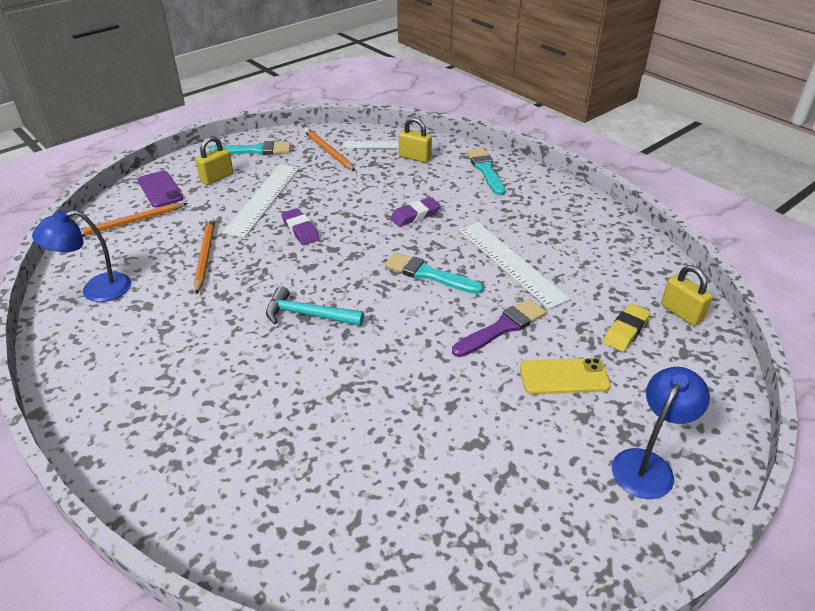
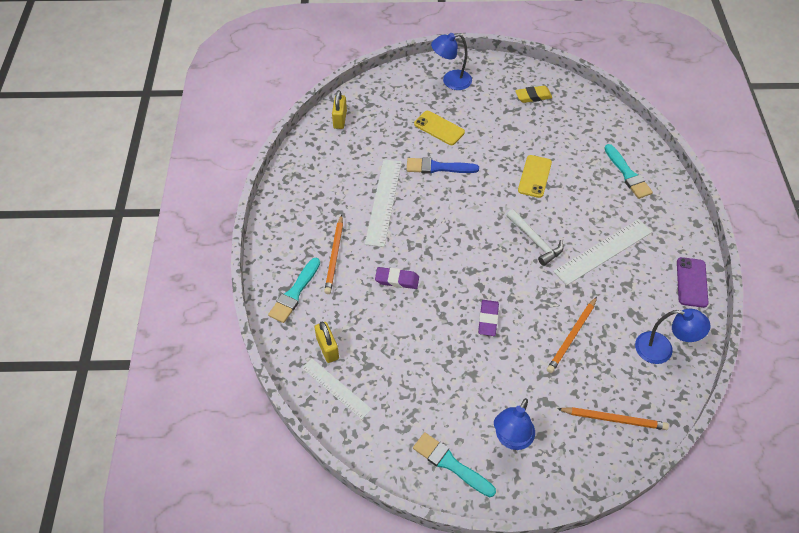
camera: 140 degrees left, 15 degrees up
purple phone [137,171,184,208] -> purple phone moved to [677,257,708,308]
yellow padlock [196,136,233,185] -> blue lamp [494,398,535,450]
white ruler [223,164,300,238] -> white ruler moved to [553,219,652,286]
turquoise hammer [266,286,364,326] -> white hammer [507,209,564,266]
orange pencil [304,128,355,171] -> orange pencil moved to [324,215,343,294]
turquoise brush [384,252,483,294] -> turquoise brush moved to [604,144,653,199]
purple brush [452,299,546,357] -> blue brush [407,157,479,174]
yellow eraser [603,303,650,352] -> yellow eraser moved to [515,86,552,103]
none -> yellow phone [518,155,552,198]

